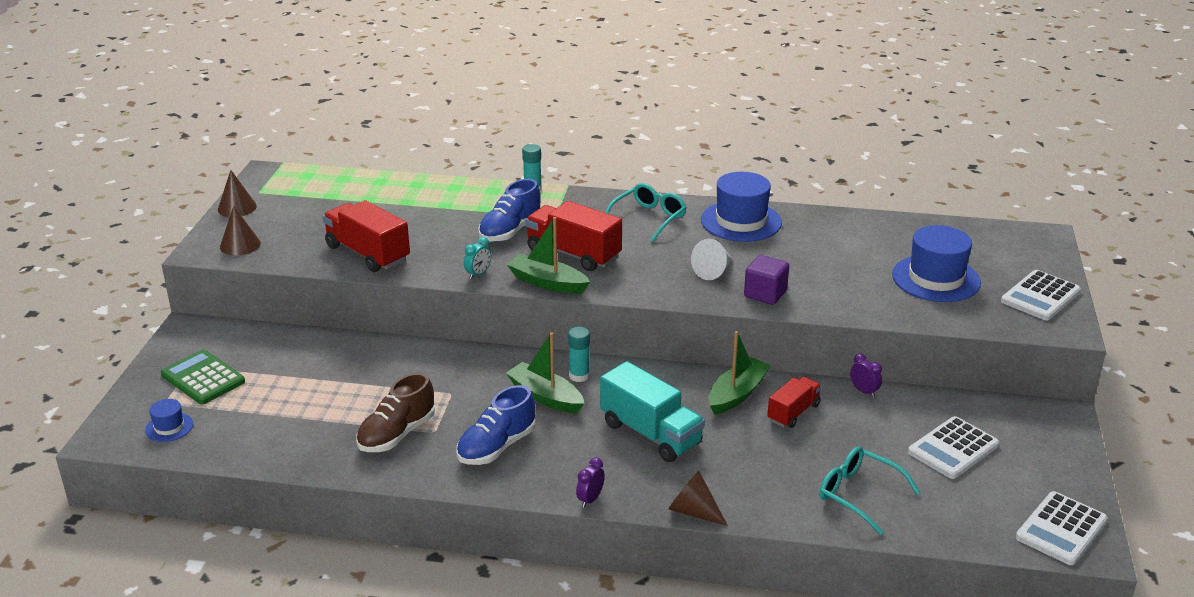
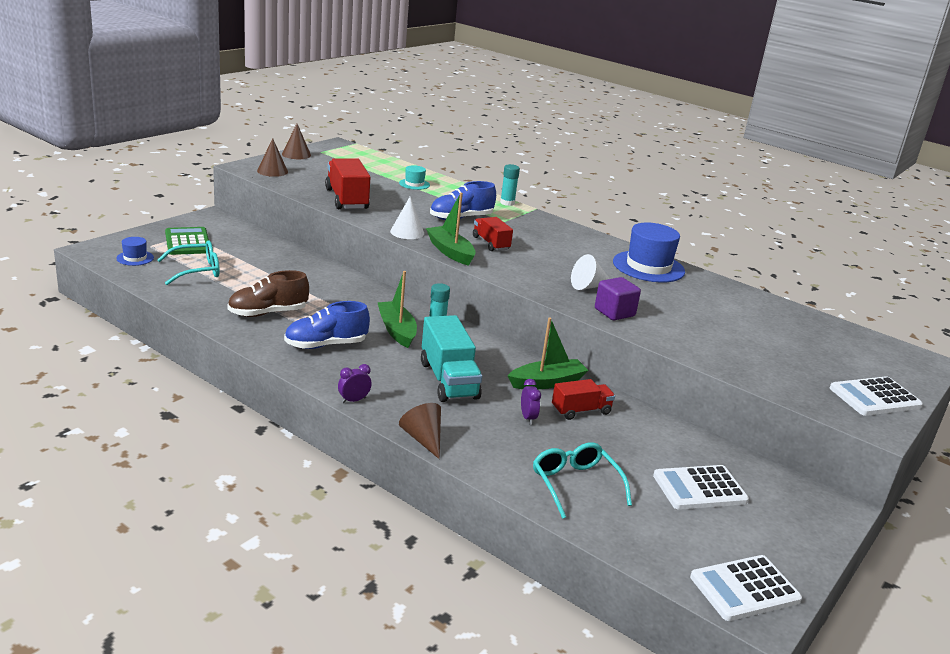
camera: 25 degrees right, 5 degrees down
turquoise clock [464,237,491,279] -> white cone [390,197,424,239]
red truck [525,201,622,271] -> red truck [473,217,513,251], size x0.60
turquoise glasses [605,183,687,242] -> turquoise glasses moved to [158,240,220,285]
purple clock [850,354,882,397] -> purple clock moved to [521,379,541,424]
blue hat [892,225,981,302] -> none
none -> turquoise hat [399,165,430,190]

